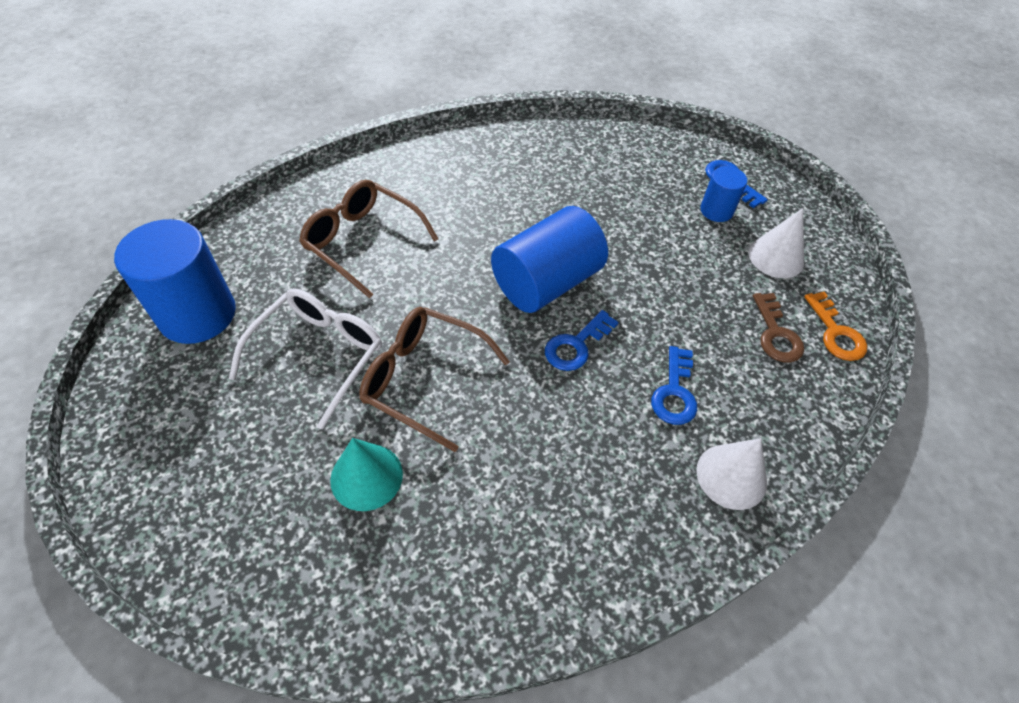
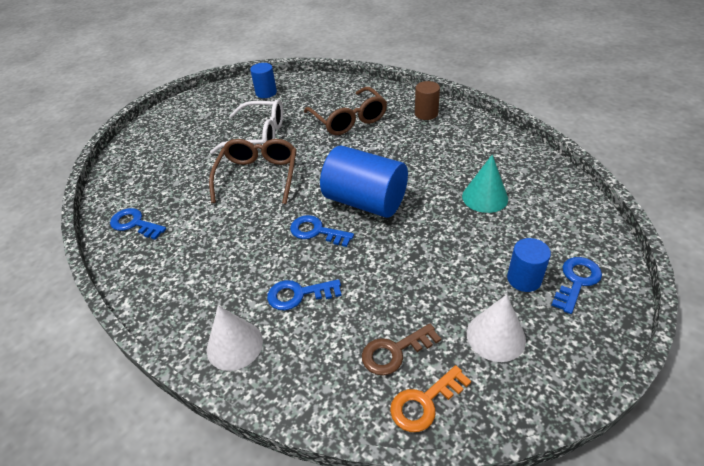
camera: 75 degrees right, 10 degrees down
blue cylinder [114,219,236,344] -> blue cylinder [250,63,277,98], size x0.52
brown glasses [299,180,438,298] -> brown glasses turned 135 degrees clockwise [304,87,387,135]
turquoise cone [330,438,403,511] -> turquoise cone moved to [462,155,508,213]
none -> blue key [110,208,166,239]
none -> brown cylinder [415,81,440,120]

